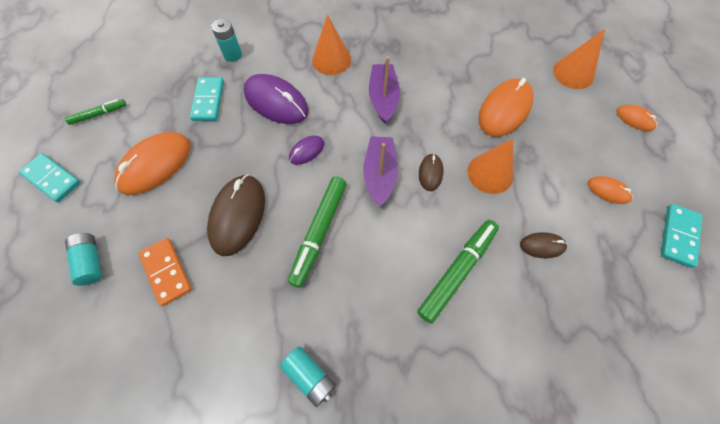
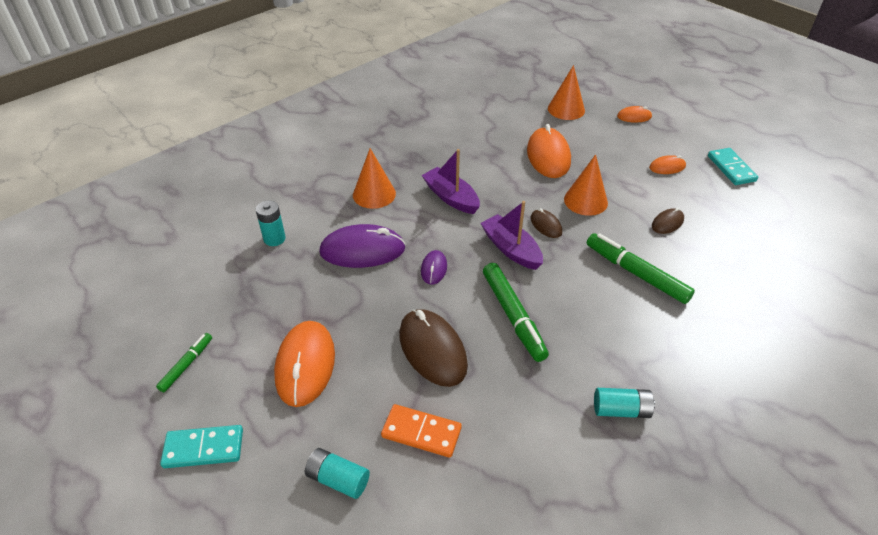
camera: 40 degrees left, 20 degrees down
turquoise domino [190,77,224,121] -> none
green marker [417,220,499,323] -> green marker turned 45 degrees counterclockwise [586,233,695,304]

